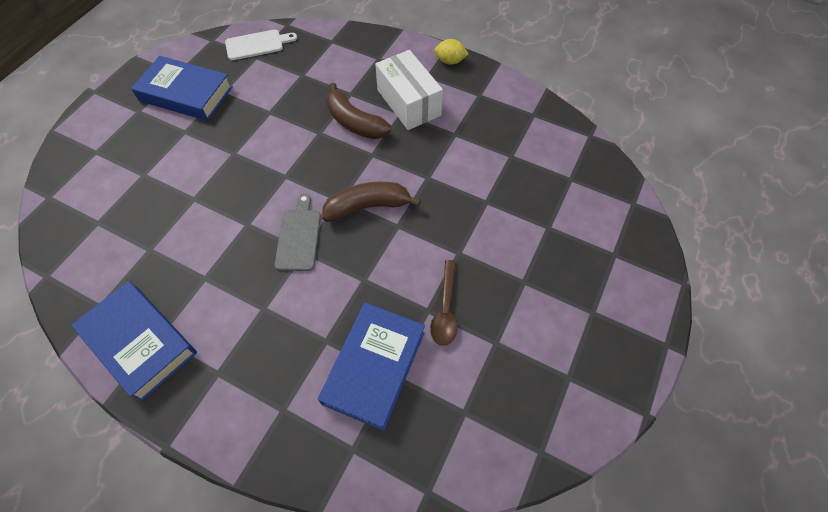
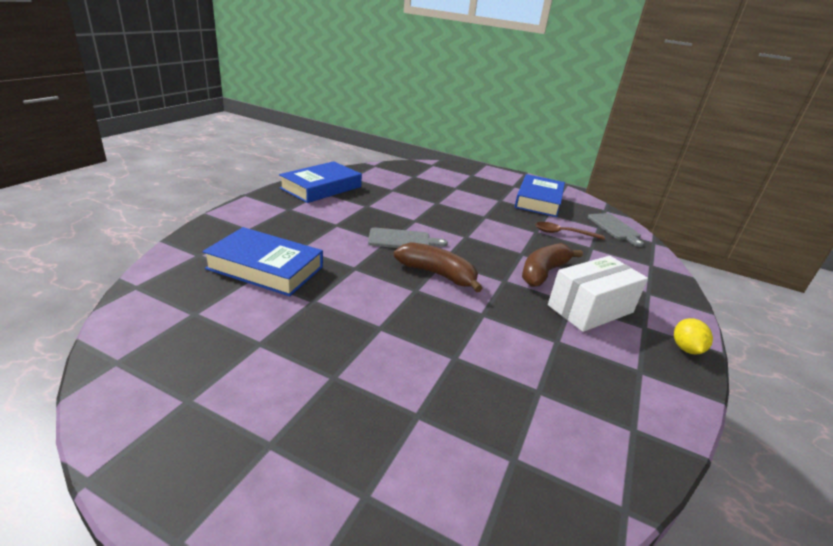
camera: 85 degrees right, 30 degrees down
white cutting board [225,29,297,60] -> grey cutting board [588,213,644,247]
brown banana [322,182,421,222] -> brown banana turned 45 degrees counterclockwise [394,242,483,292]
brown spoon [430,260,457,346] -> brown spoon moved to [535,222,605,240]

